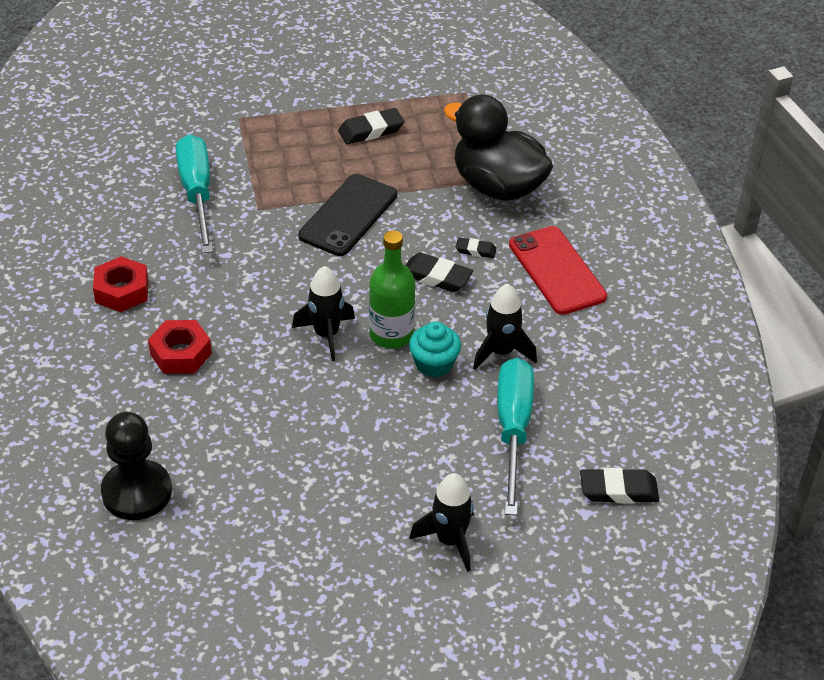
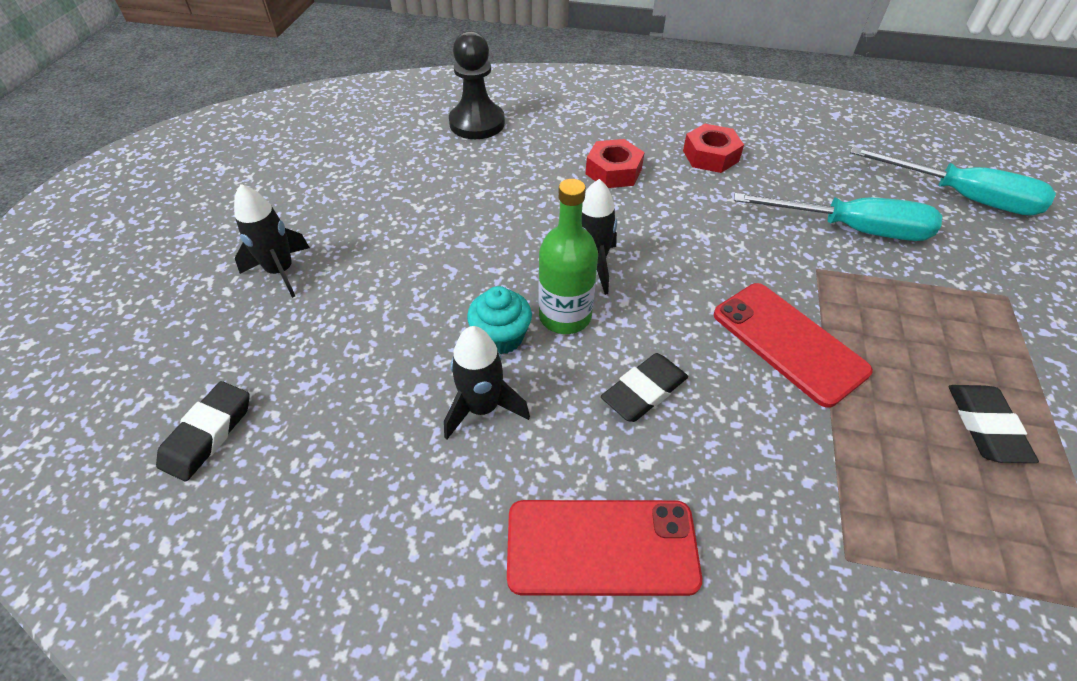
camera: 115 degrees right, 5 degrees up
black phone [298,174,397,256] -> red phone [714,283,873,408]
black duck [444,94,553,201] -> none
black eraser [456,237,497,258] -> none
turquoise screwdriver [497,358,534,516] -> turquoise screwdriver moved to [850,147,1056,216]

